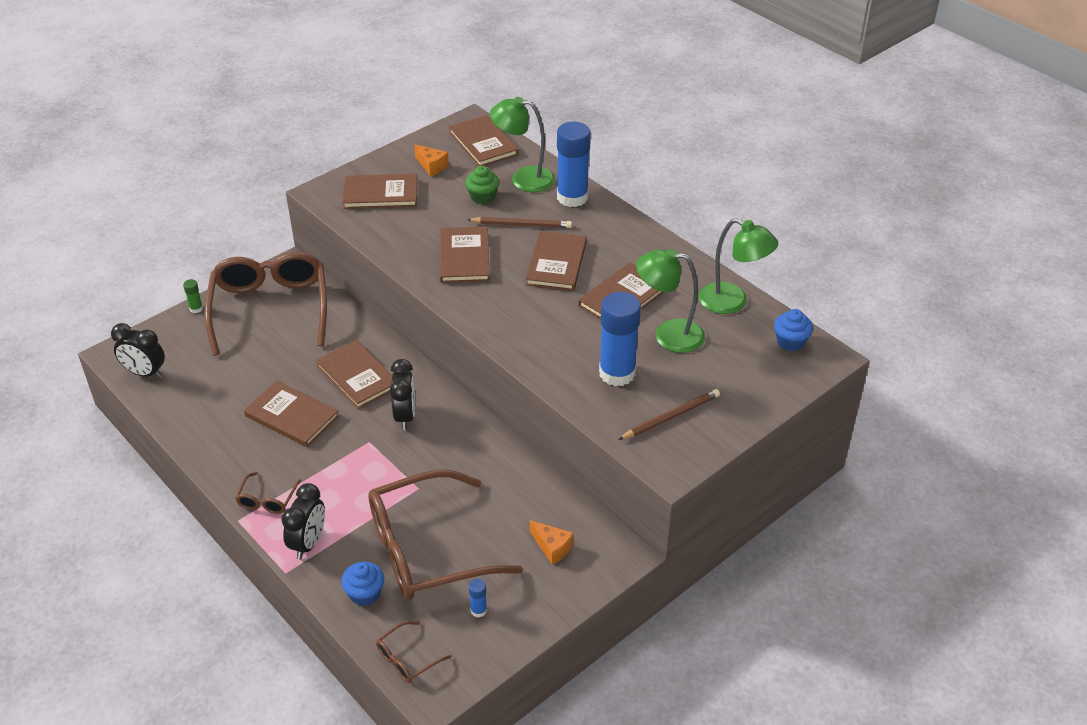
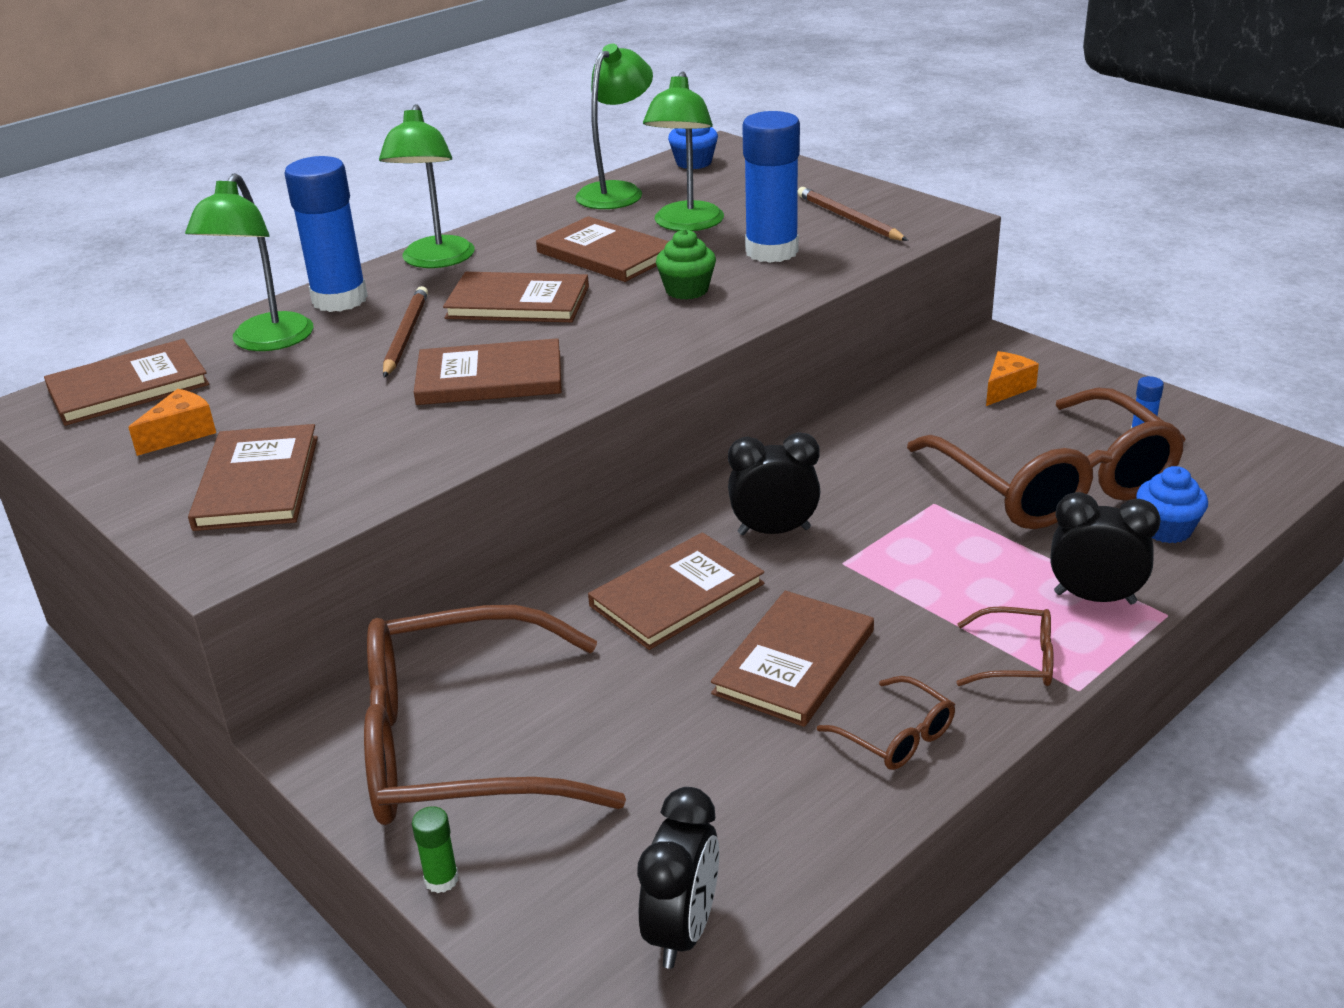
camera: 90 degrees left, 10 degrees down
brown glasses [376,621,451,683] -> brown glasses moved to [817,676,955,770]
green cupcake [465,166,499,204] -> green cupcake moved to [656,229,716,300]
none -> green lamp [379,104,475,268]

